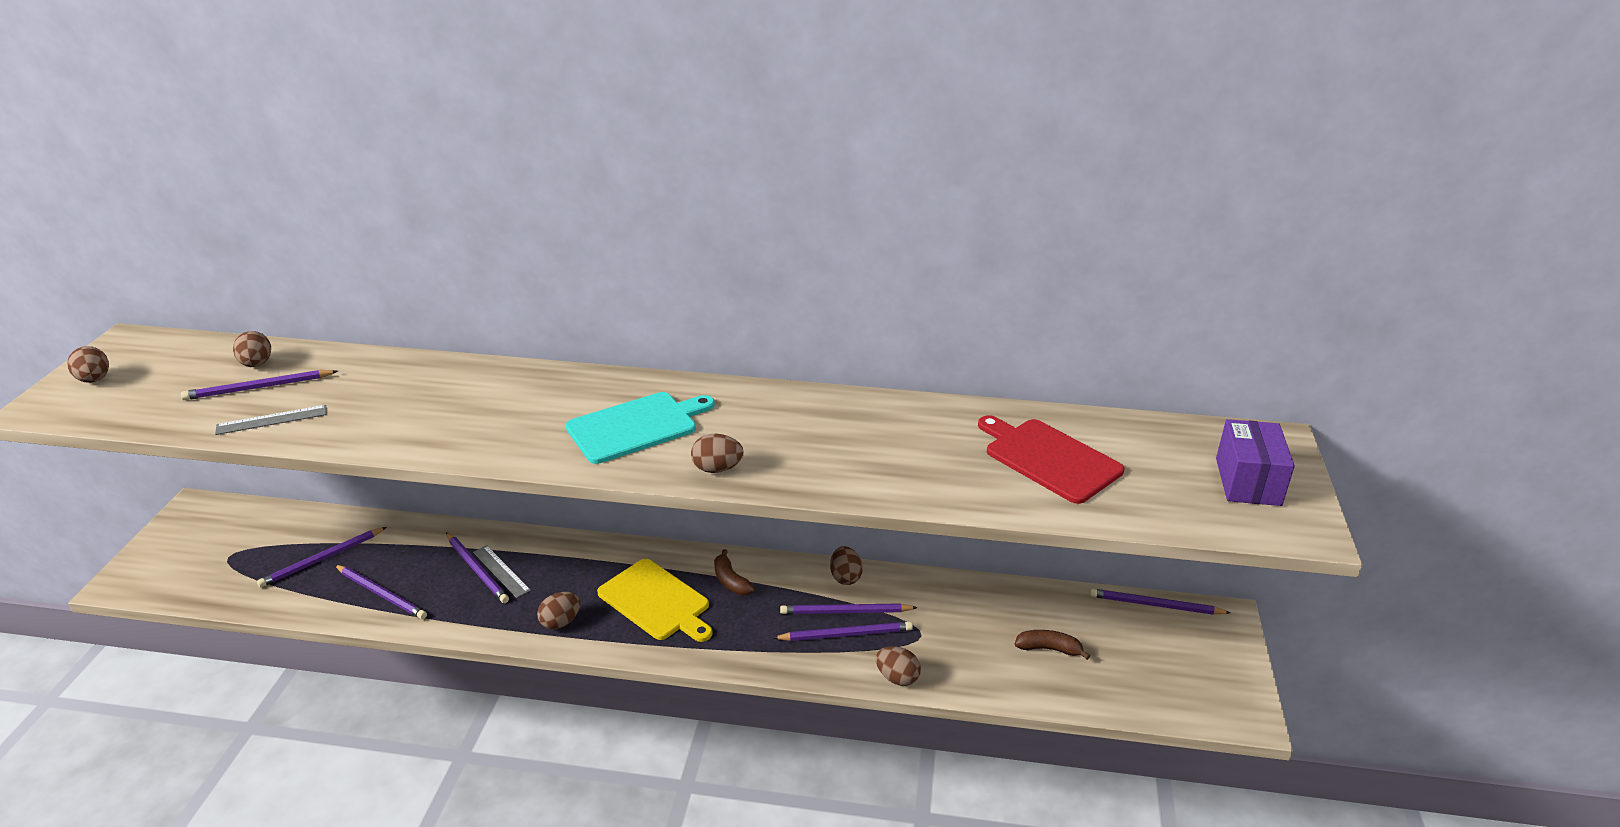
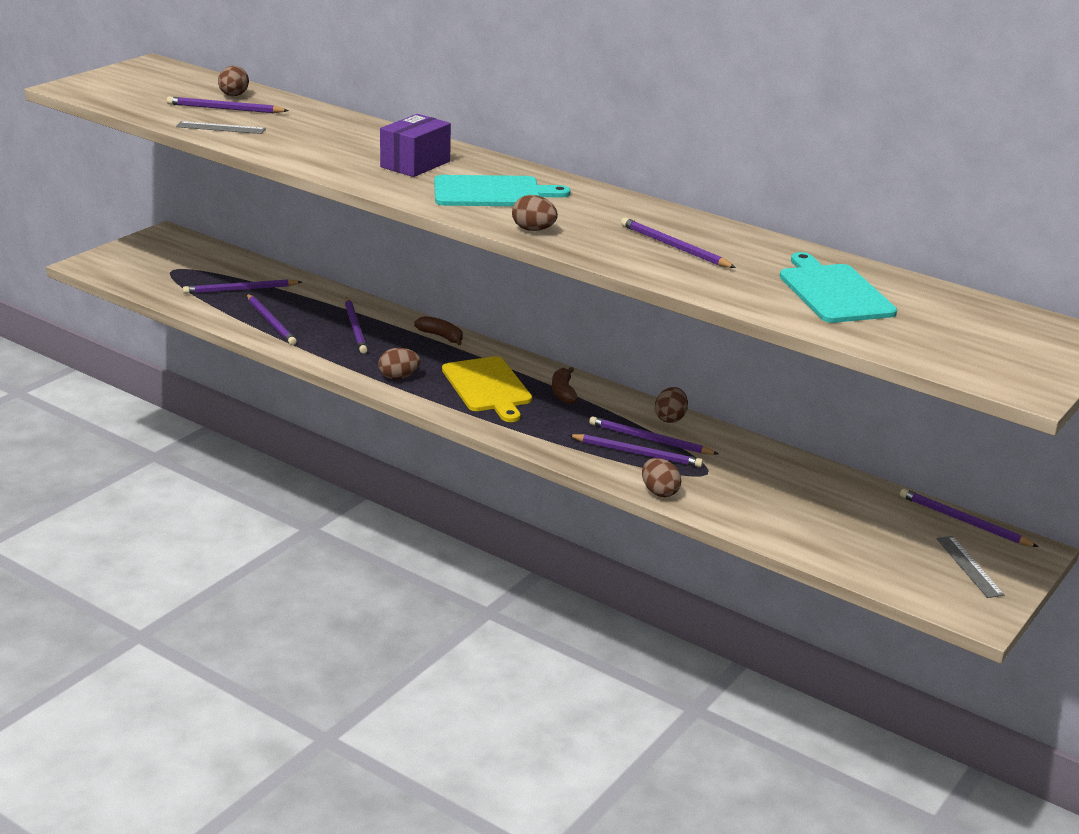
camera: 25 degrees right, 5 degrees down
brown egg [67,346,109,383] -> none
grey ruler [473,545,531,598] -> grey ruler moved to [936,536,1004,598]
red cutting board [978,415,1124,504] -> turquoise cutting board [779,252,897,323]
brown banana [1015,630,1090,660] -> brown banana moved to [414,316,463,345]
purple box [1216,419,1295,506] -> purple box moved to [380,114,451,177]
none -> purple pencil [621,218,736,268]

